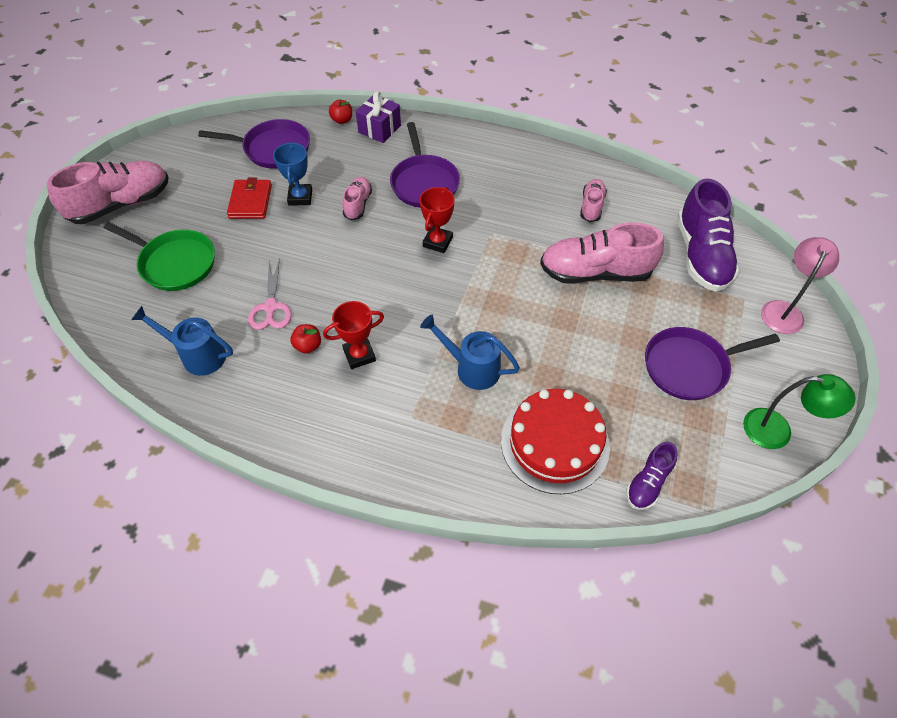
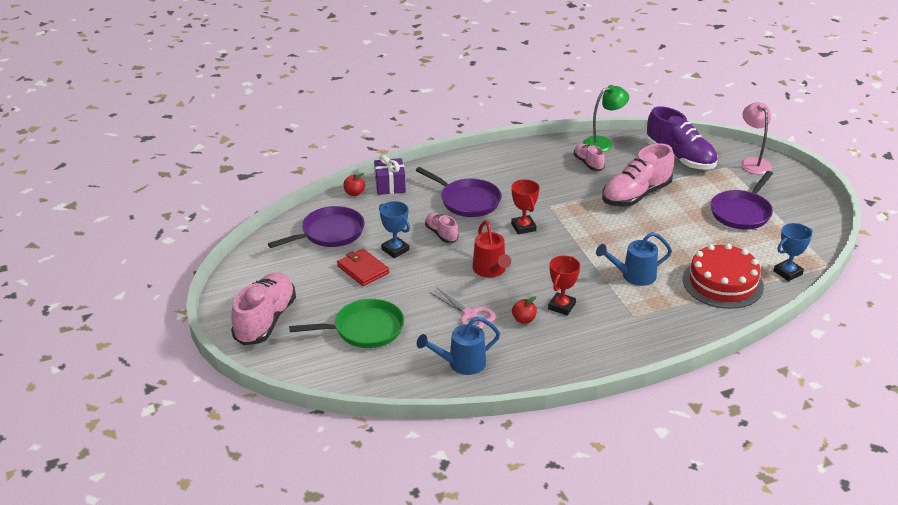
camera: 40 degrees left, 20 degrees down
purple shoe [626,442,678,510] -> blue trophy [774,223,812,281]
green lamp [743,374,856,449] -> green lamp moved to [583,85,629,152]
none -> red watering can [472,220,511,277]

